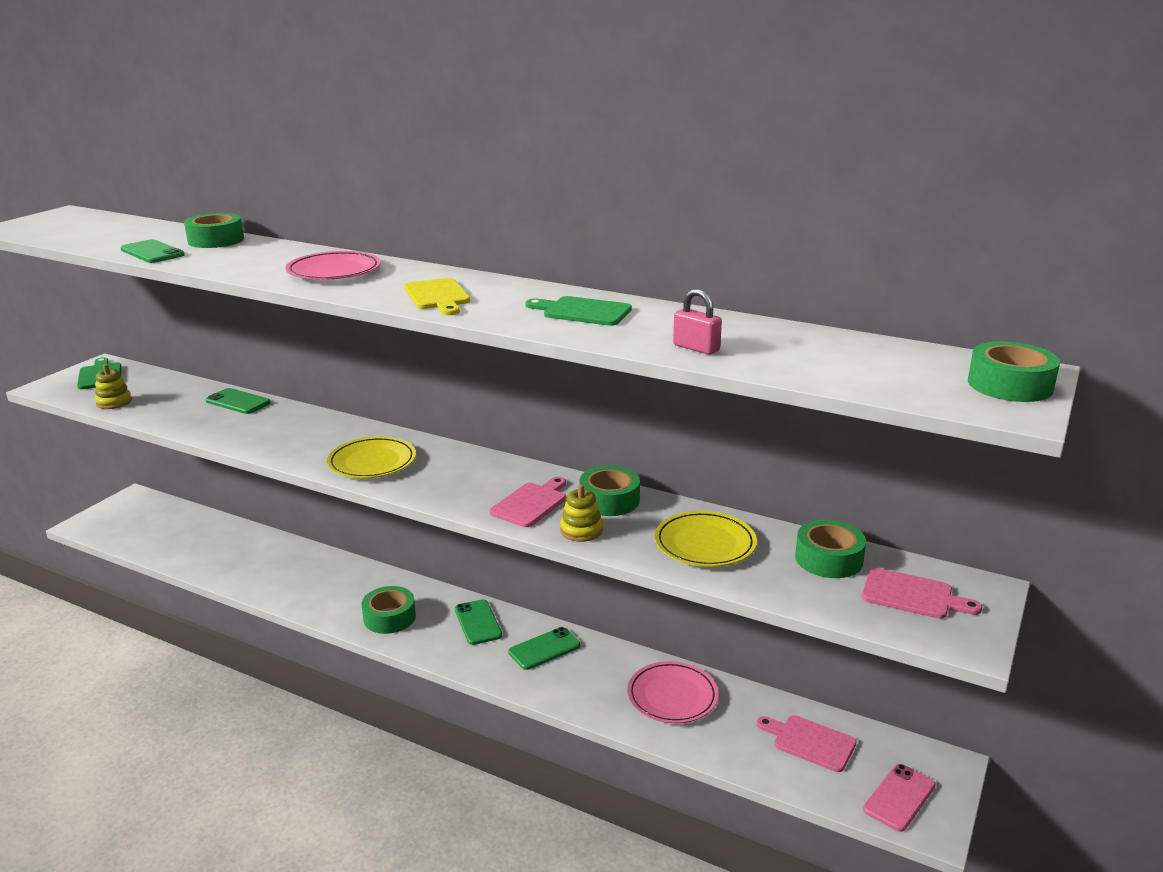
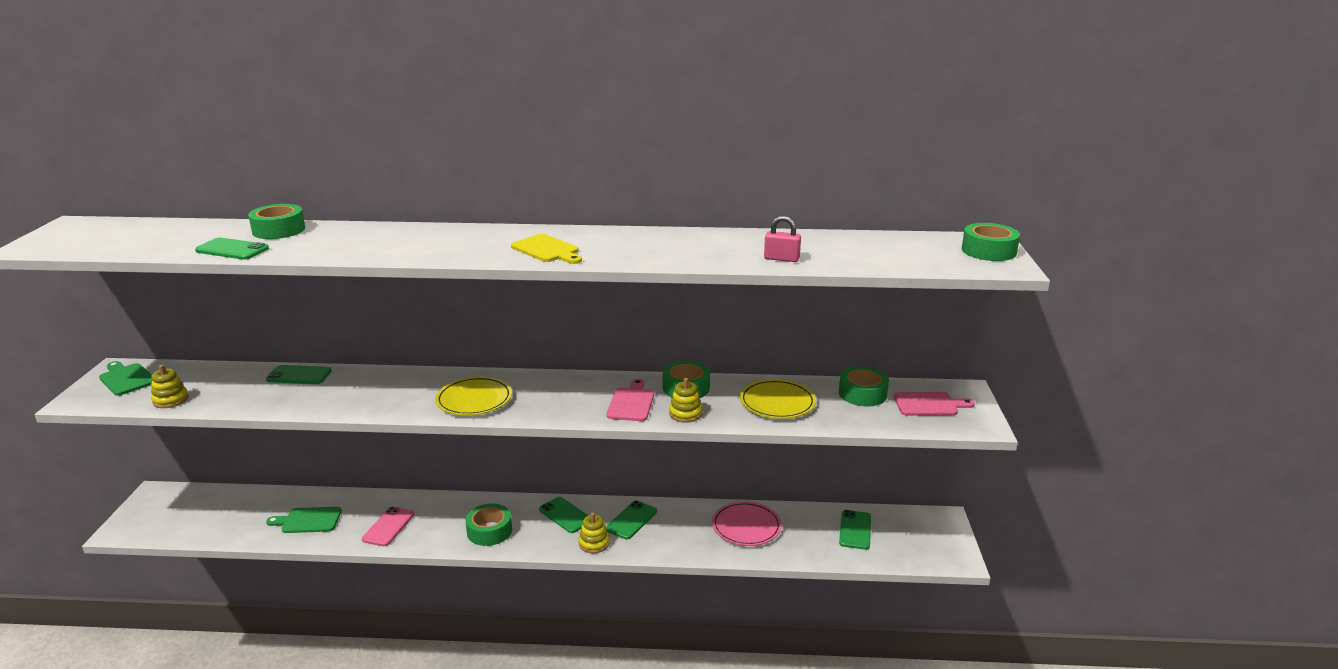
camera: 25 degrees left, 0 degrees up
pink plate [285,251,381,280] -> none
green cutting board [526,296,632,326] -> green cutting board moved to [266,507,342,533]
pink cutting board [756,715,857,772] -> green phone [839,510,871,550]
pink phone [863,764,936,832] -> pink phone moved to [362,507,414,546]
none -> yellow stacking toy [578,512,609,553]

